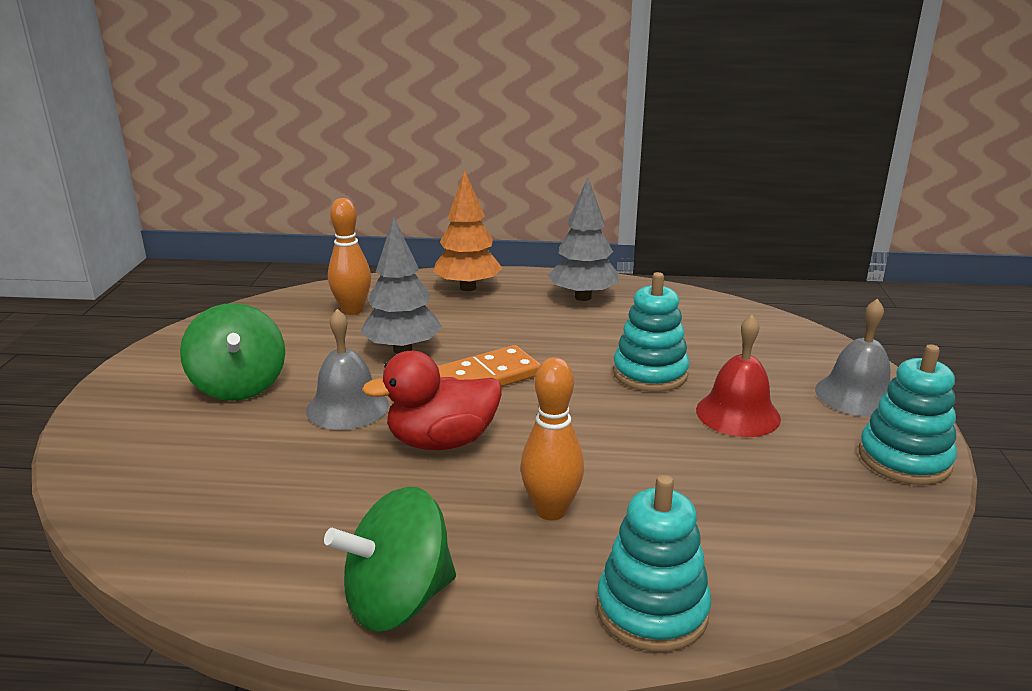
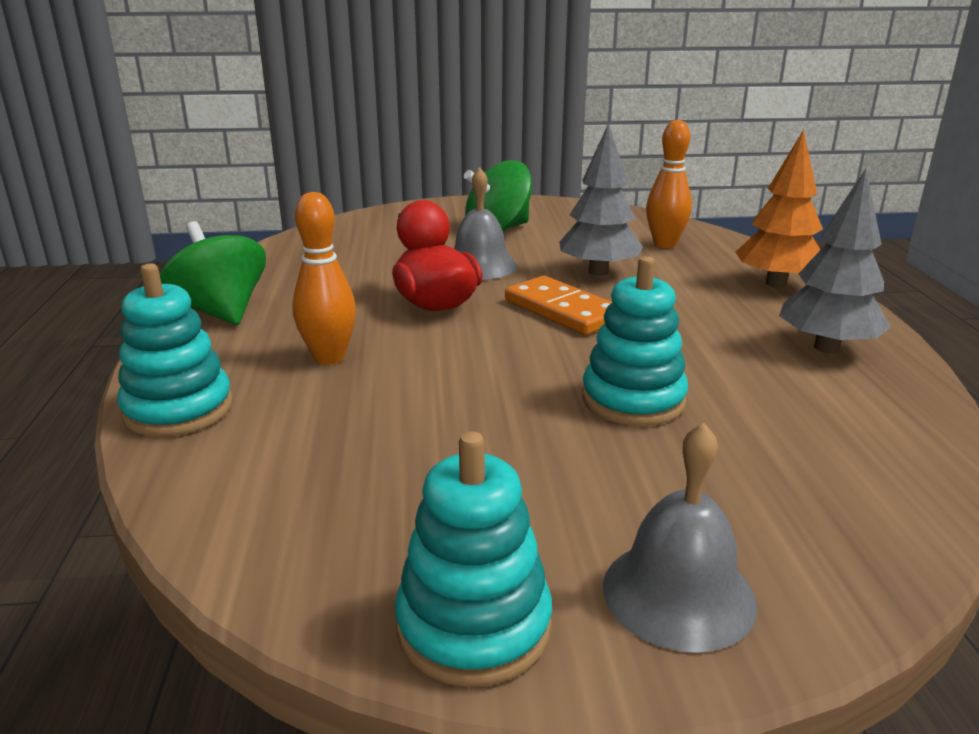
camera: 80 degrees right, 0 degrees up
red bell [696,315,781,437] -> none

